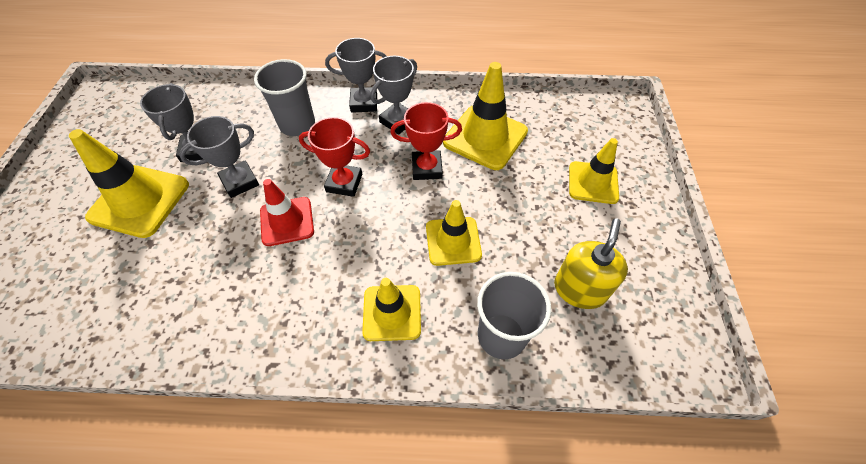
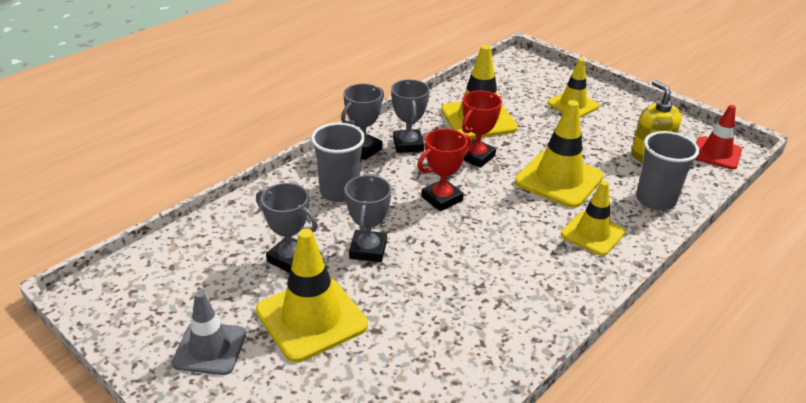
camera: 50 degrees left, 20 degrees down
red traffic cone [260,179,314,246] -> red traffic cone moved to [695,105,742,170]
yellow traffic cone [426,200,482,266] -> yellow traffic cone [515,100,604,208], size x1.53
none -> grey traffic cone [172,291,246,375]

